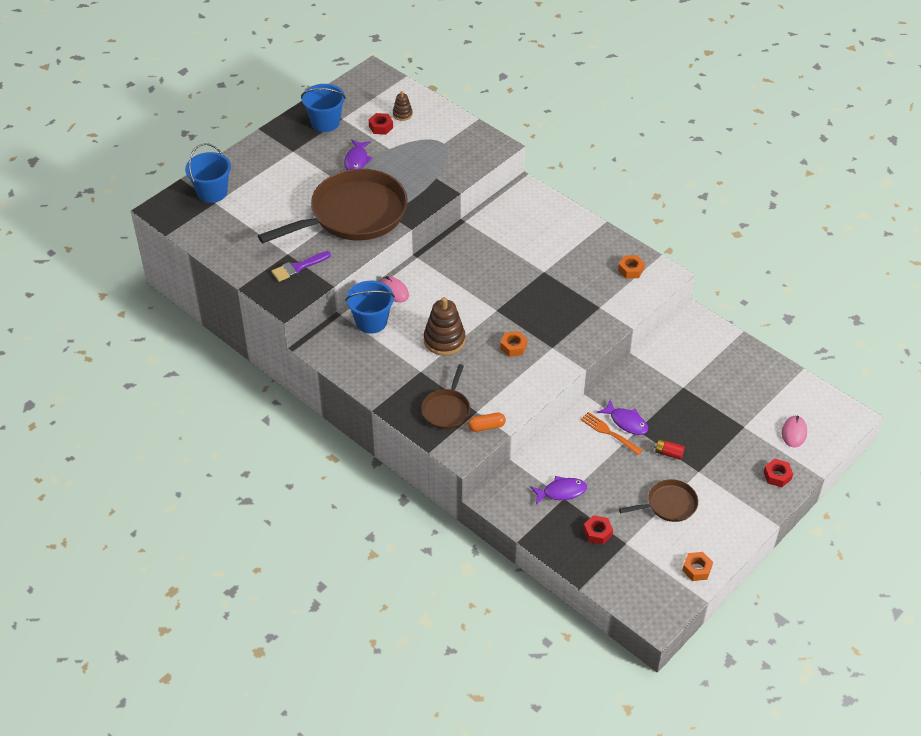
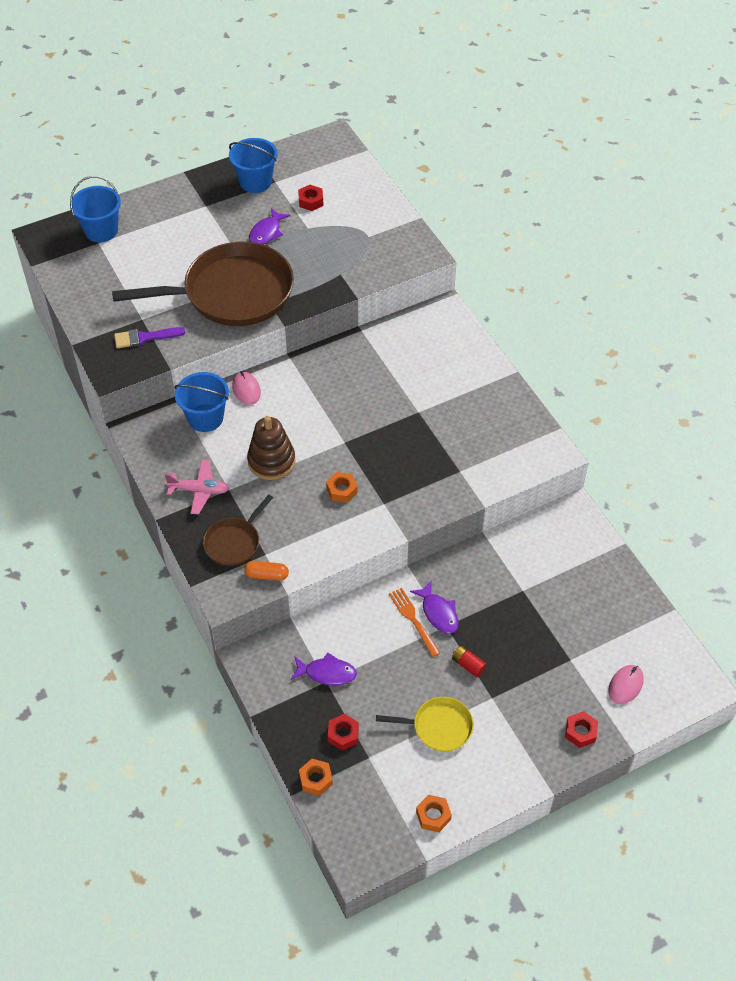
camera: 20 degrees right, 5 degrees up
brown stacking toy [393,91,413,121] -> none
orange nut [618,255,645,279] -> orange nut moved to [299,759,333,796]
brown pan [619,479,698,522] -> yellow pan [376,697,474,752]
none -> pink plane [165,460,229,514]

